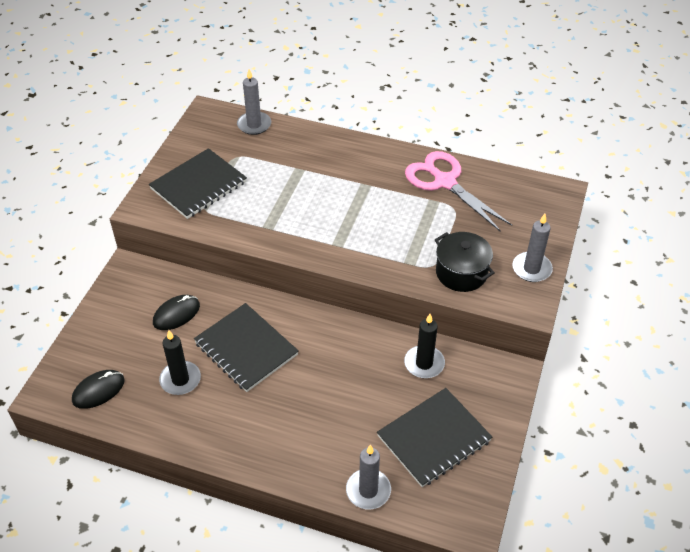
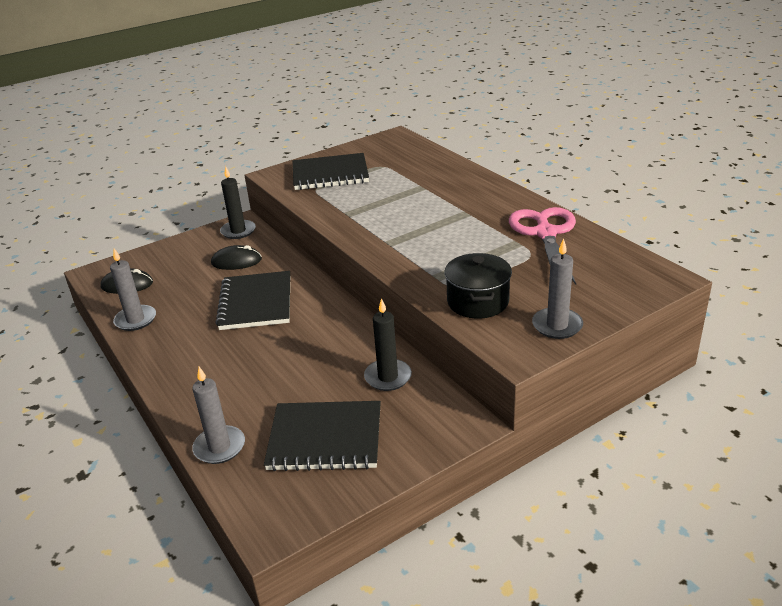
camera: 40 degrees right, 15 degrees down
black candle [159,330,201,395] -> black candle moved to [220,167,256,239]
grey candle [237,69,271,135] -> grey candle moved to [110,249,156,331]

